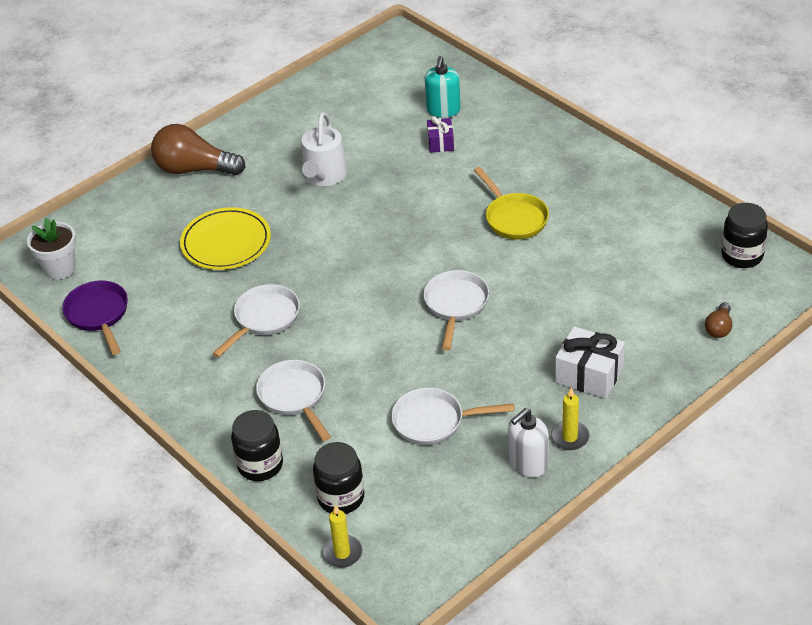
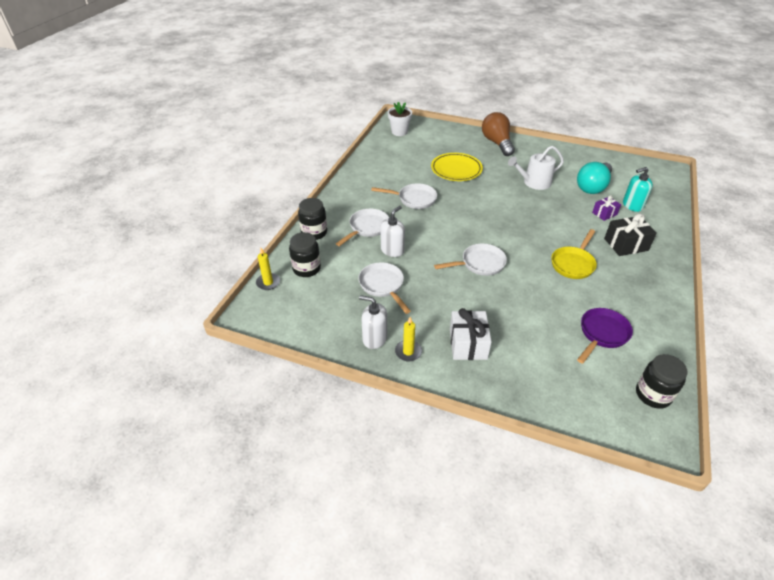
camera: 60 degrees right, 0 degrees up
purple pan [62,280,128,355] -> purple pan moved to [577,308,633,364]
brown light bulb [705,302,732,338] -> none
none -> white soap dispenser [380,206,405,257]
none -> turquoise light bulb [577,162,612,194]
none -> black gift [604,213,657,256]

